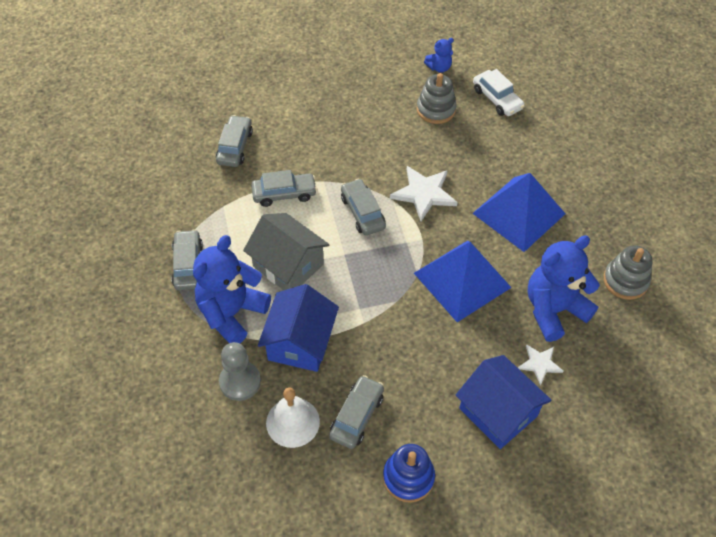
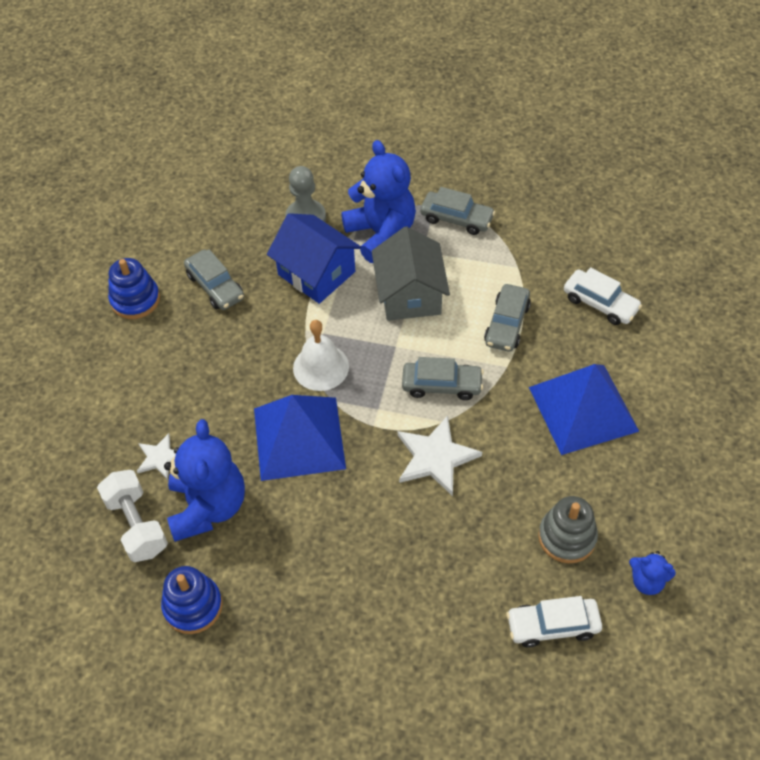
camera: 120 degrees right, 0 degrees up
grey car [216,115,253,167] -> white car [564,267,642,325]
grey house [243,213,330,290] -> grey house turned 75 degrees counterclockwise [372,226,450,321]
white bell [266,387,320,448] -> white bell moved to [293,320,349,391]
blue teddy bear [424,38,454,73] -> blue teddy bear turned 75 degrees counterclockwise [629,551,676,595]
blue house [456,355,552,449] -> none
blue pyramid [472,173,565,252] -> blue pyramid moved to [529,364,639,455]
grey stacking toy [603,245,653,300] -> blue stacking toy [161,566,223,634]
none -> white dumbbell [97,470,168,562]

